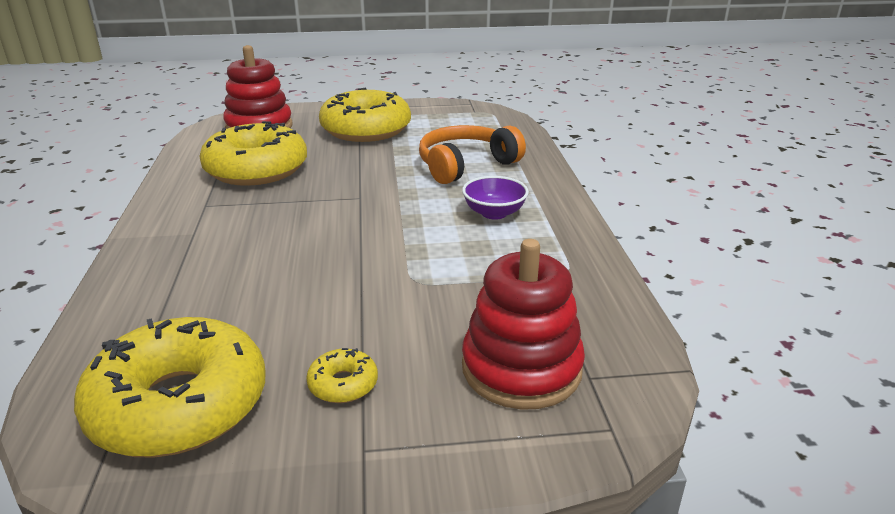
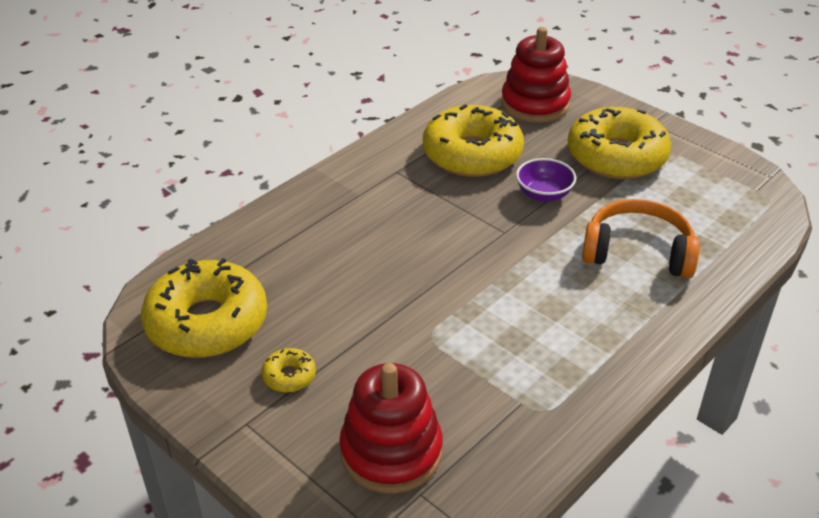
camera: 50 degrees right, 10 degrees up
purple bowl [462,176,529,220] -> purple bowl moved to [516,158,576,202]

